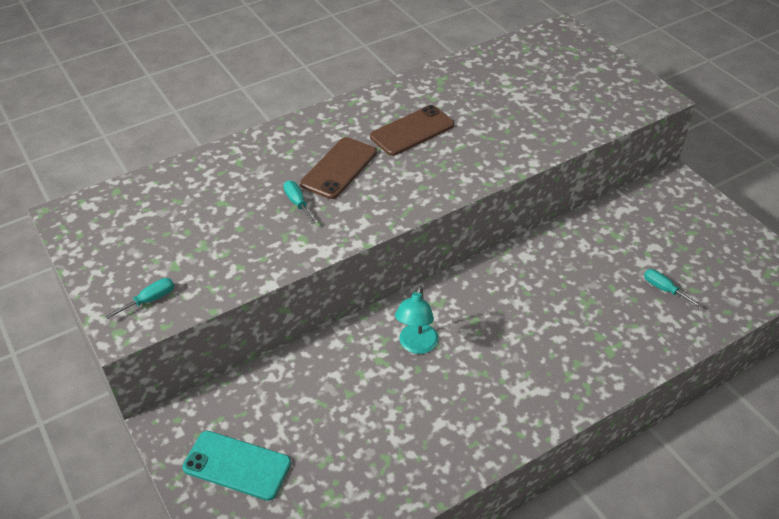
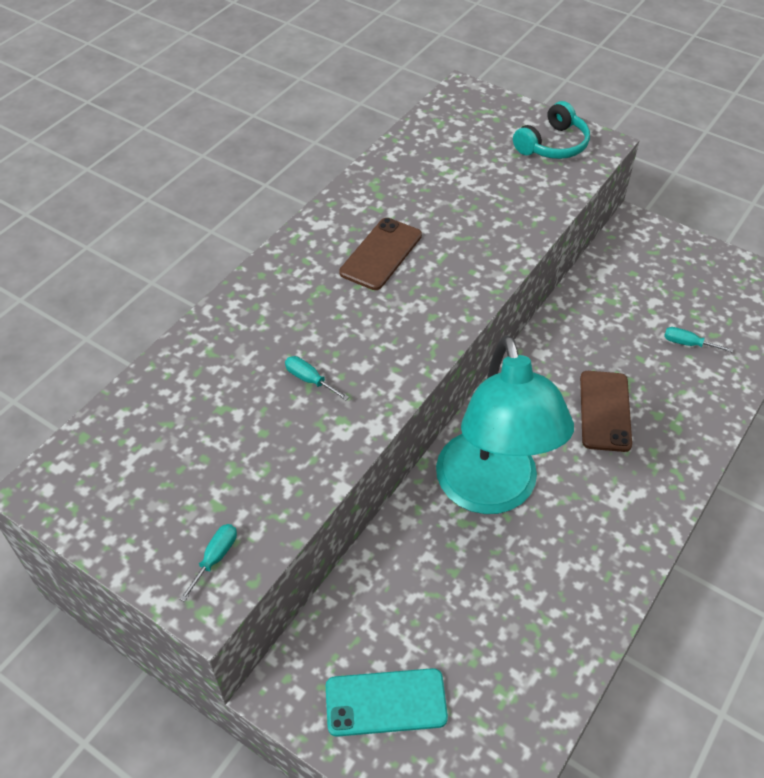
camera: 25 degrees left, 5 degrees up
brown phone [300,137,377,199] -> brown phone moved to [580,371,632,452]
turquoise lamp [395,286,438,354] -> turquoise lamp [436,335,574,514], size x2.30
none -> turquoise headphones [513,101,590,159]

